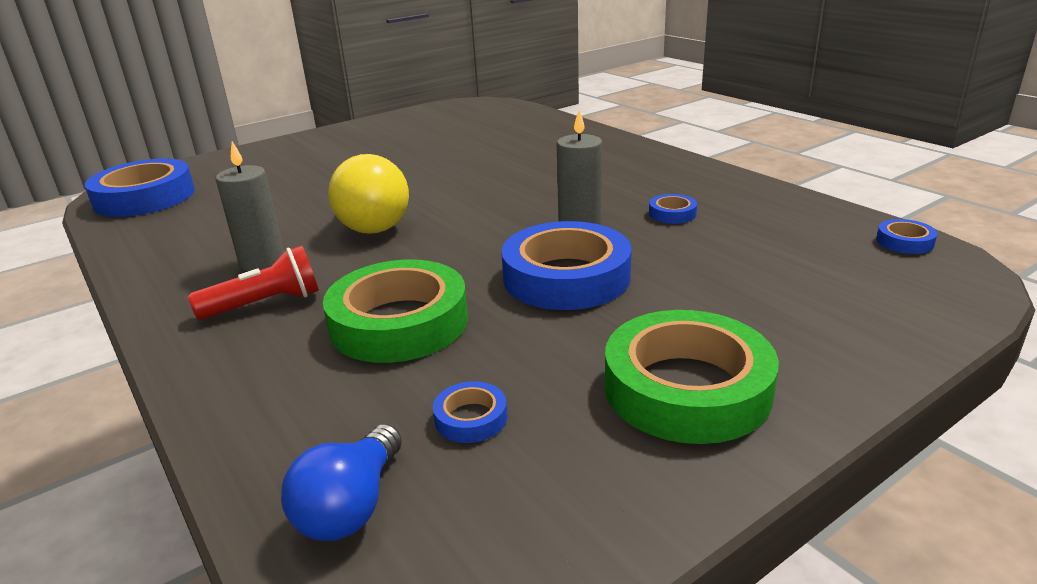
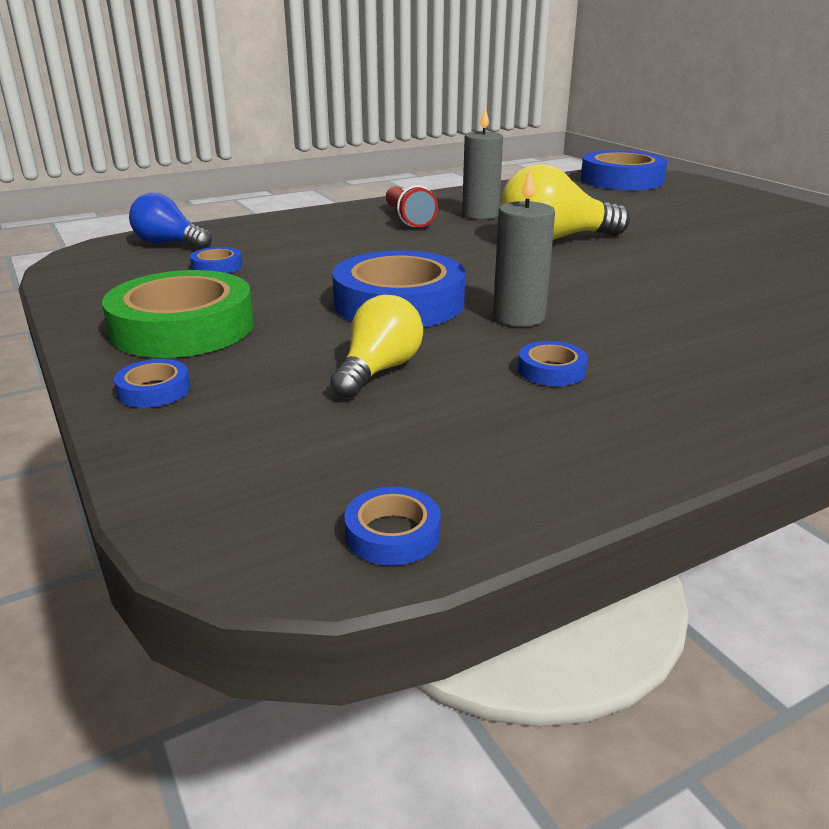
camera: 95 degrees right, 0 degrees up
green tape [323,259,468,363] -> none
none -> blue tape [114,359,191,408]
none -> yellow light bulb [331,295,423,398]

